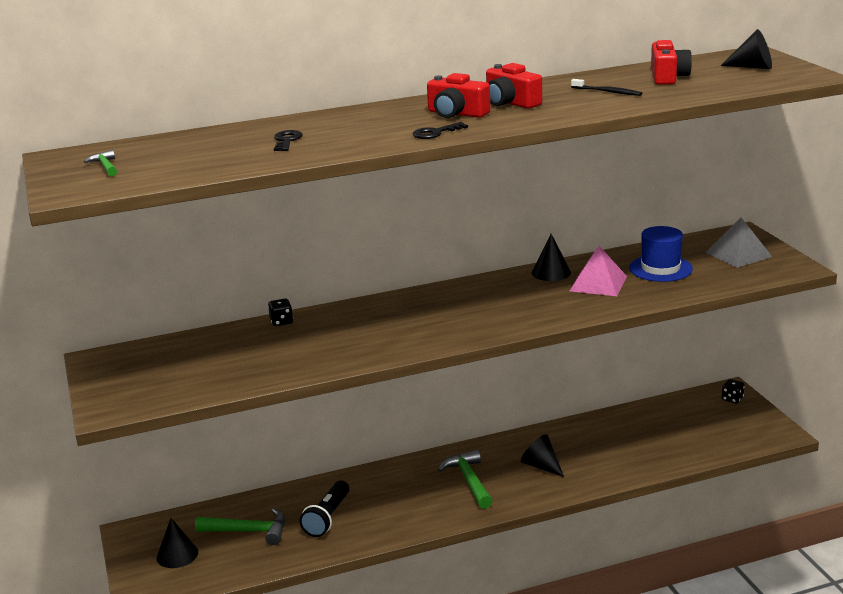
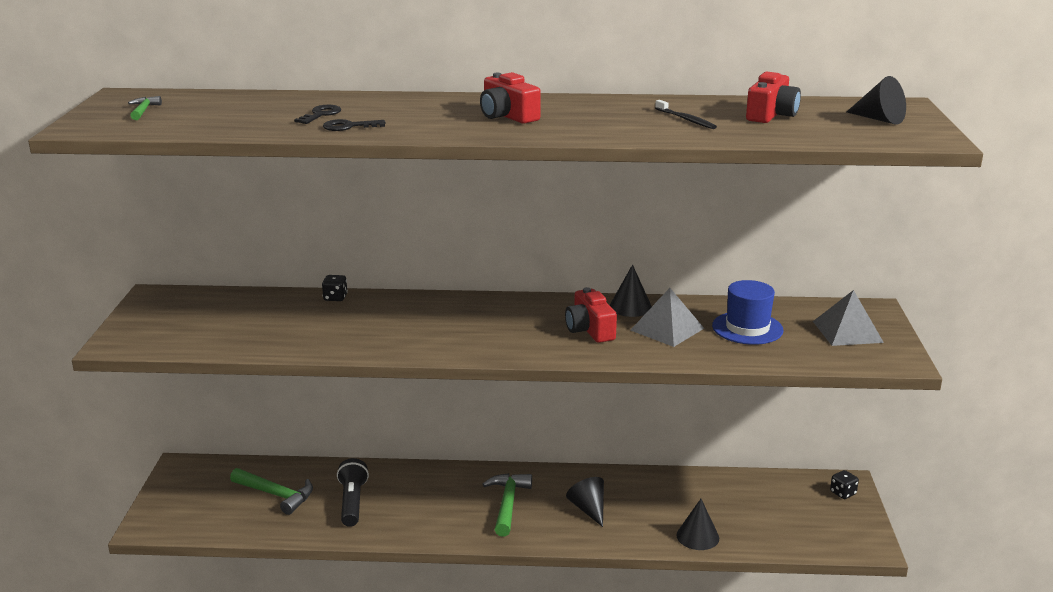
camera: 20 degrees right, 0 degrees up
black cone [156,518,198,568] -> black cone moved to [676,499,719,550]
black flashlight [300,480,349,537] -> black flashlight turned 135 degrees clockwise [337,458,369,527]
black key [413,122,468,139] -> black key moved to [323,119,386,131]
red camera [486,63,542,109] -> red camera moved to [565,287,617,343]
pink pyramid [570,246,627,296] -> grey pyramid [631,288,704,347]

